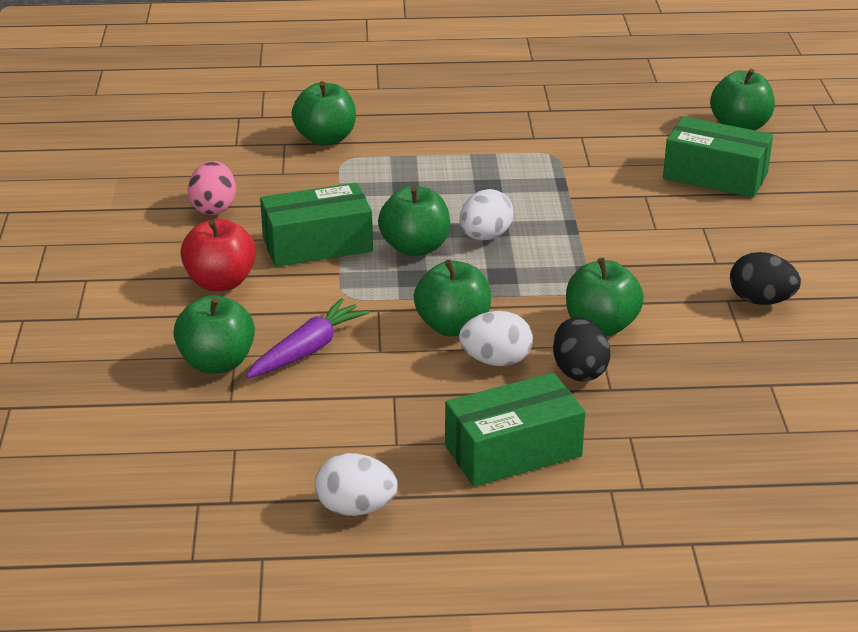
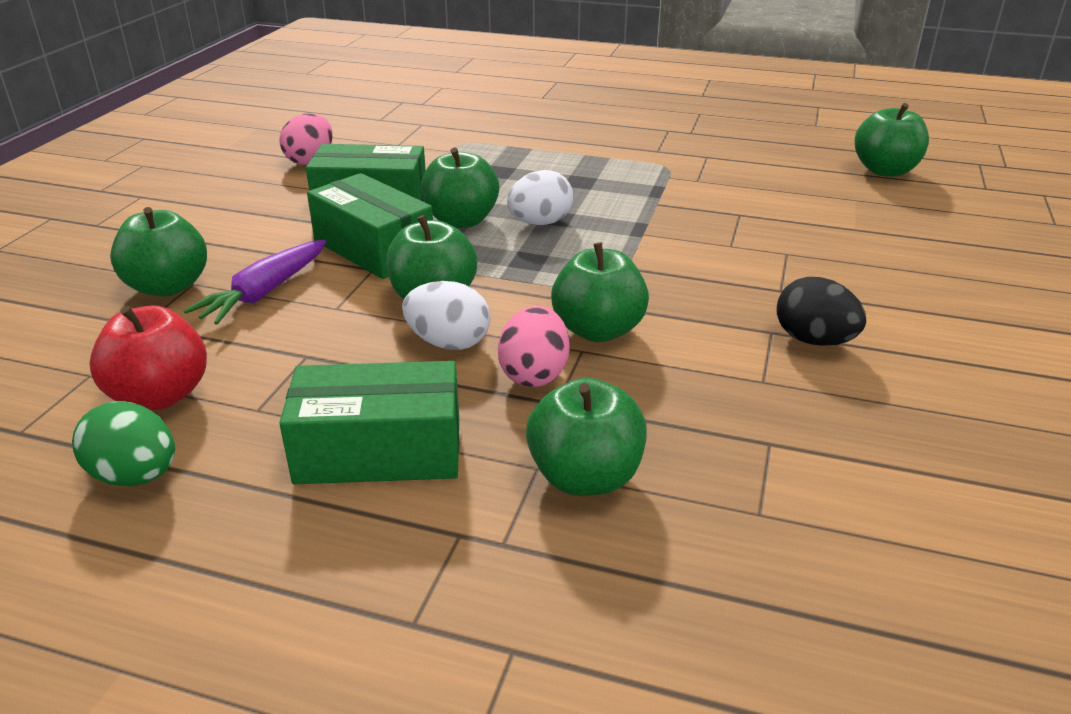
camera: 20 degrees right, 0 degrees up
red apple [180,219,256,291] -> red apple moved to [89,306,207,410]
purple carrot [246,298,369,378] -> purple carrot turned 150 degrees clockwise [183,239,326,324]
green apple [292,81,356,146] -> green apple moved to [526,378,647,496]
white egg [315,453,398,516] -> green egg [72,401,175,486]
black egg [553,317,610,382] -> pink egg [498,306,569,387]
green box [663,116,773,198] -> green box moved to [307,173,433,279]

